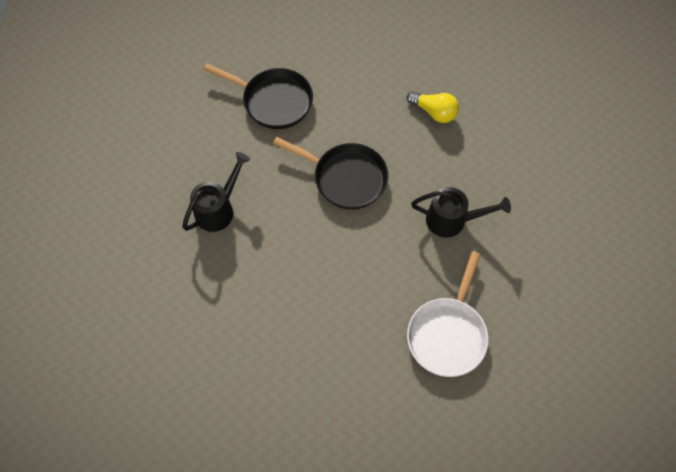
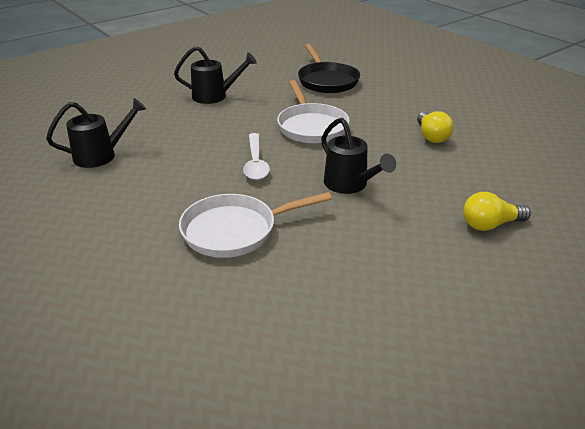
camera: 50 degrees right, 30 degrees down
black pan [273,137,388,209] -> white pan [277,80,350,143]
none -> black watering can [46,98,147,168]
none -> white spoon [243,133,270,180]
none -> yellow light bulb [463,192,531,231]

